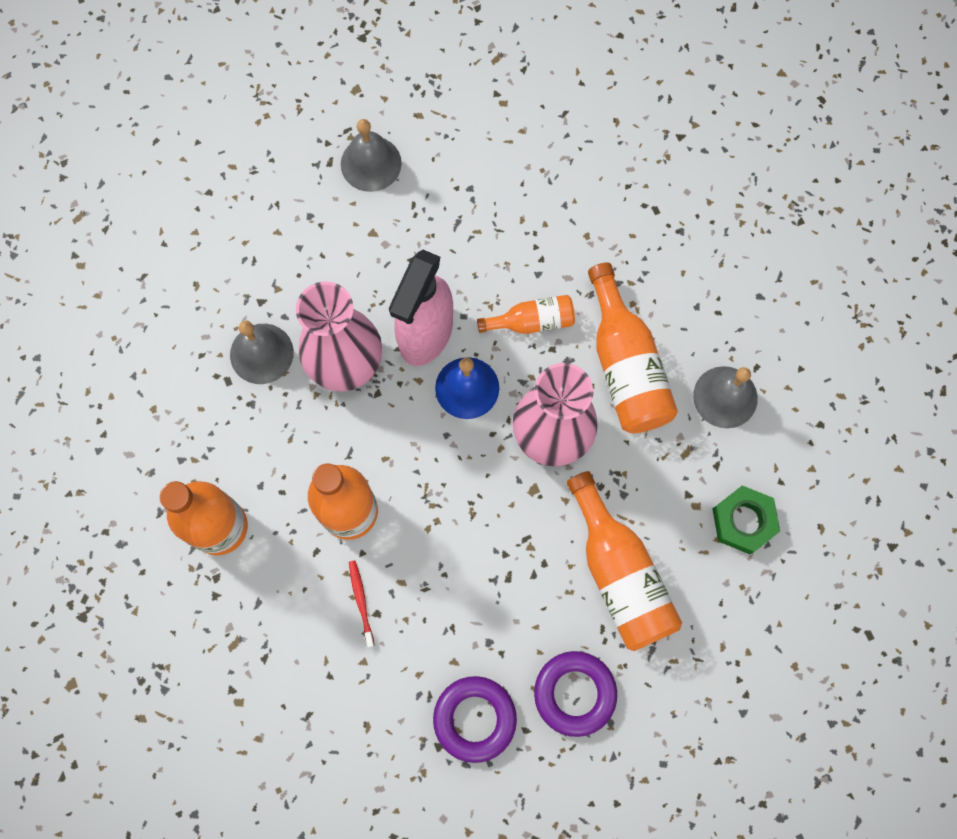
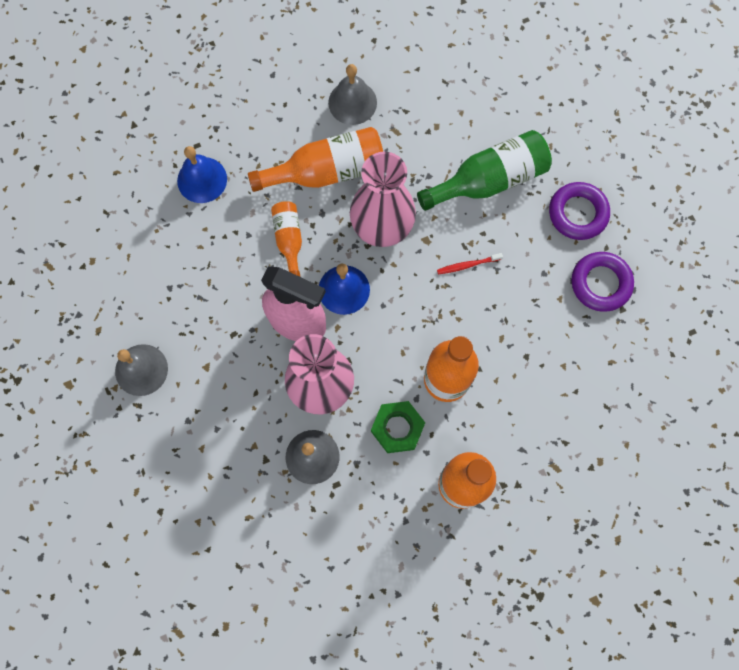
camera: 90 degrees left, 0 degrees up
red toothbrush [349,560,375,647] -> red toothbrush moved to [437,253,503,275]
orange bottle [567,471,682,651] -> green bottle [417,130,552,211]
green nut [713,485,780,554] -> green nut moved to [371,401,425,453]
none -> blue bell [177,146,227,203]

